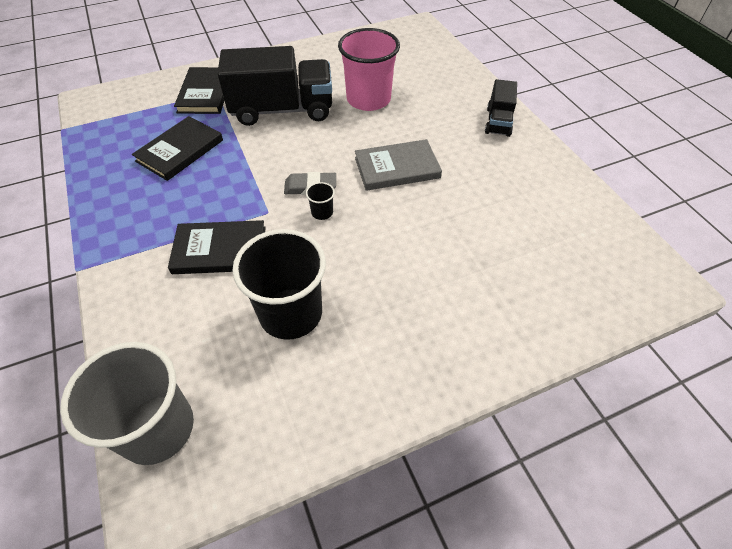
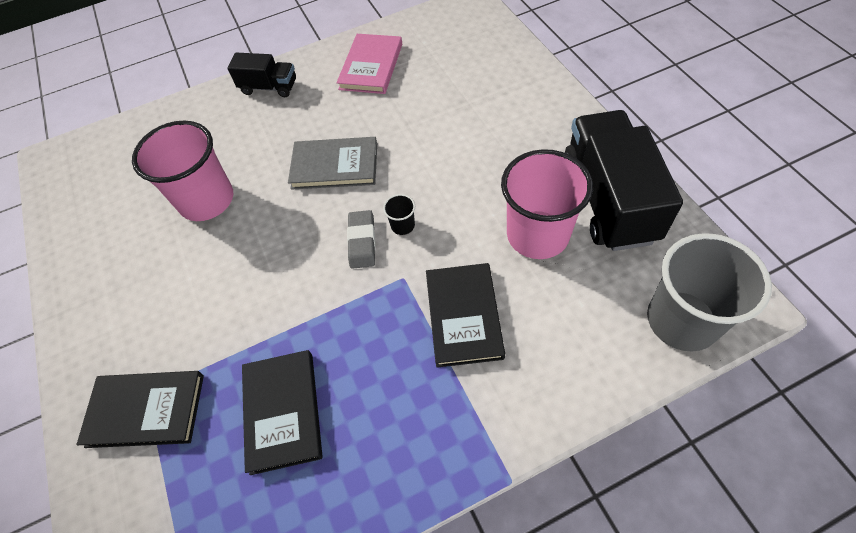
camera: 85 degrees left, 5 degrees up
black book [132,116,223,181] -> black book turned 45 degrees clockwise [242,350,323,475]
black truck [218,46,332,126] -> black truck moved to [565,110,683,251]
black cup [232,229,326,340] -> pink cup [501,149,593,259]
grey book [355,139,442,191] -> grey book turned 75 degrees counterclockwise [288,137,377,190]
none -> pink book [337,34,402,94]

